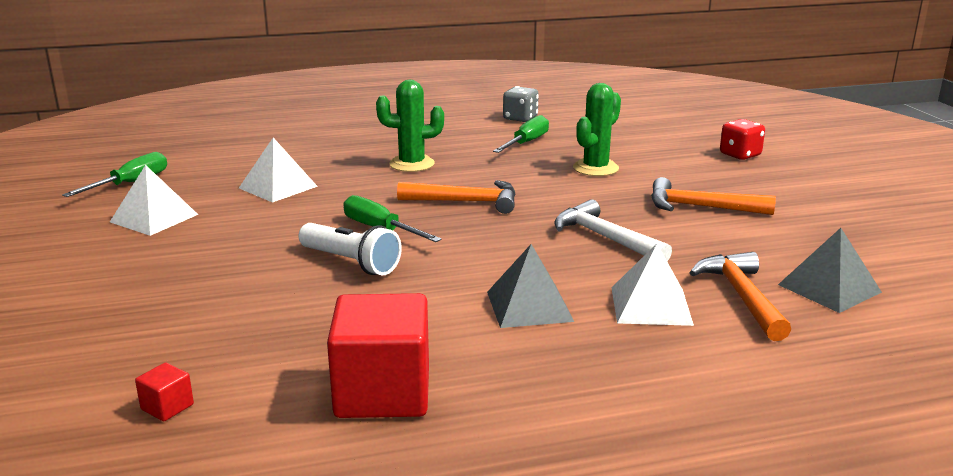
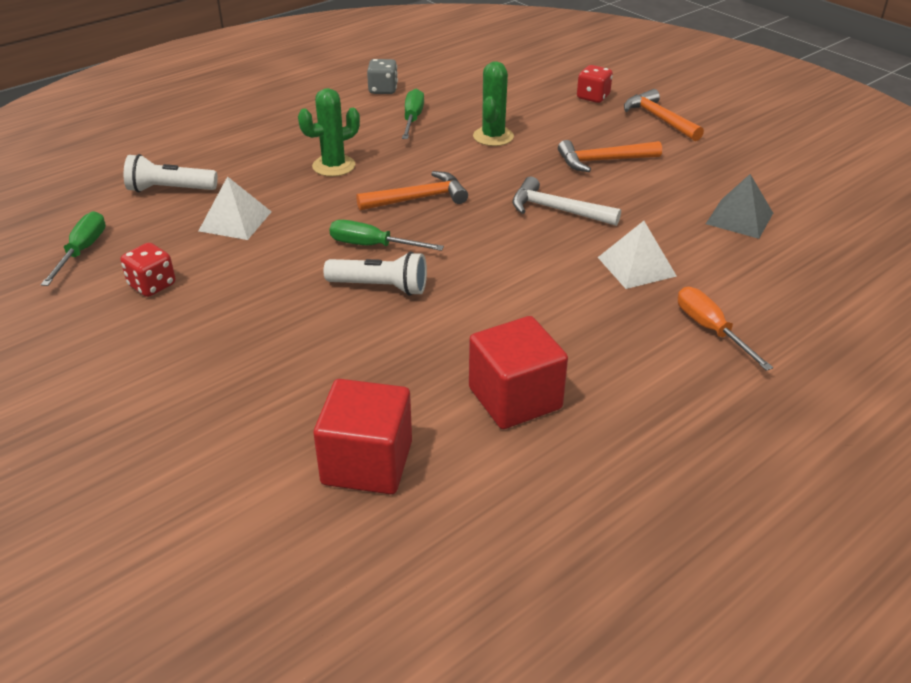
camera: 25 degrees left, 15 degrees up
white pyramid [110,165,198,236] -> red dice [121,243,175,297]
red cube [135,362,194,421] -> red cube [314,379,412,494], size x2.44
grey pyramid [487,244,574,328] -> none
orange hammer [689,252,791,341] -> orange hammer moved to [624,89,704,141]
none -> white flashlight [124,154,218,192]
none -> orange screwdriver [678,287,773,371]

